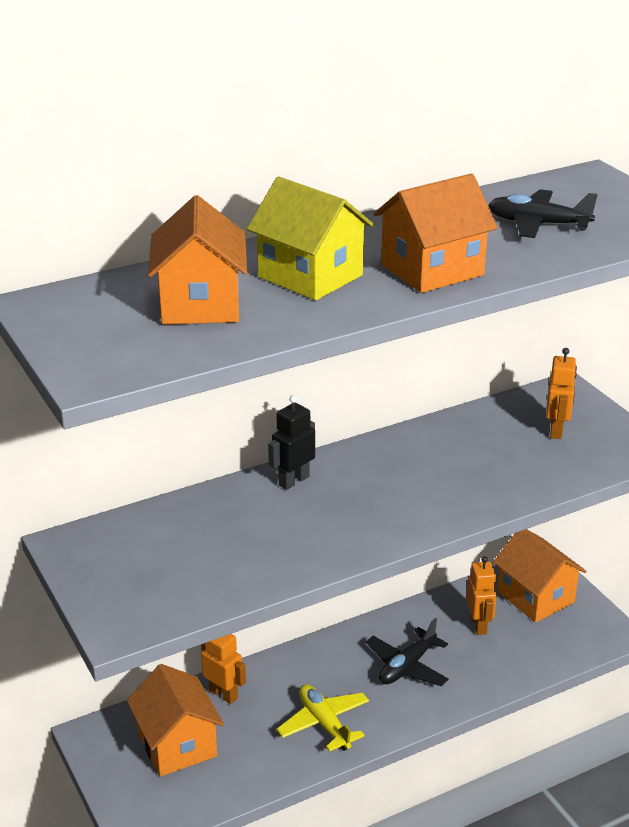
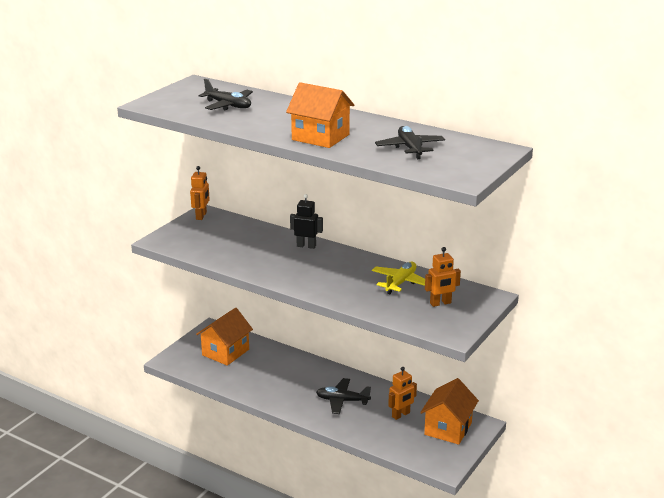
camera: 60 degrees right, 5 degrees down
orange house [148,195,247,325] -> black plane [199,79,253,110]
orange robot [201,634,246,704] -> orange robot moved to [190,166,210,220]
yellow house [247,176,374,300] -> none
yellow plane [277,684,369,752] -> yellow plane moved to [372,262,425,294]

